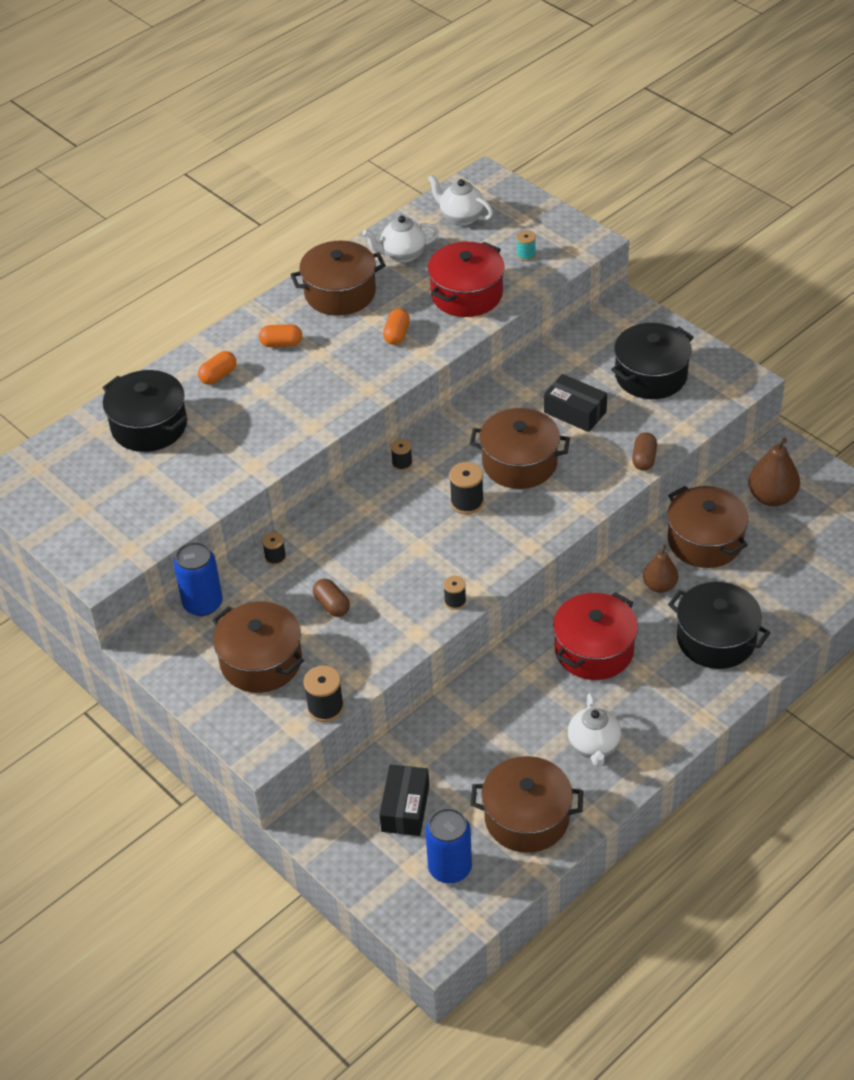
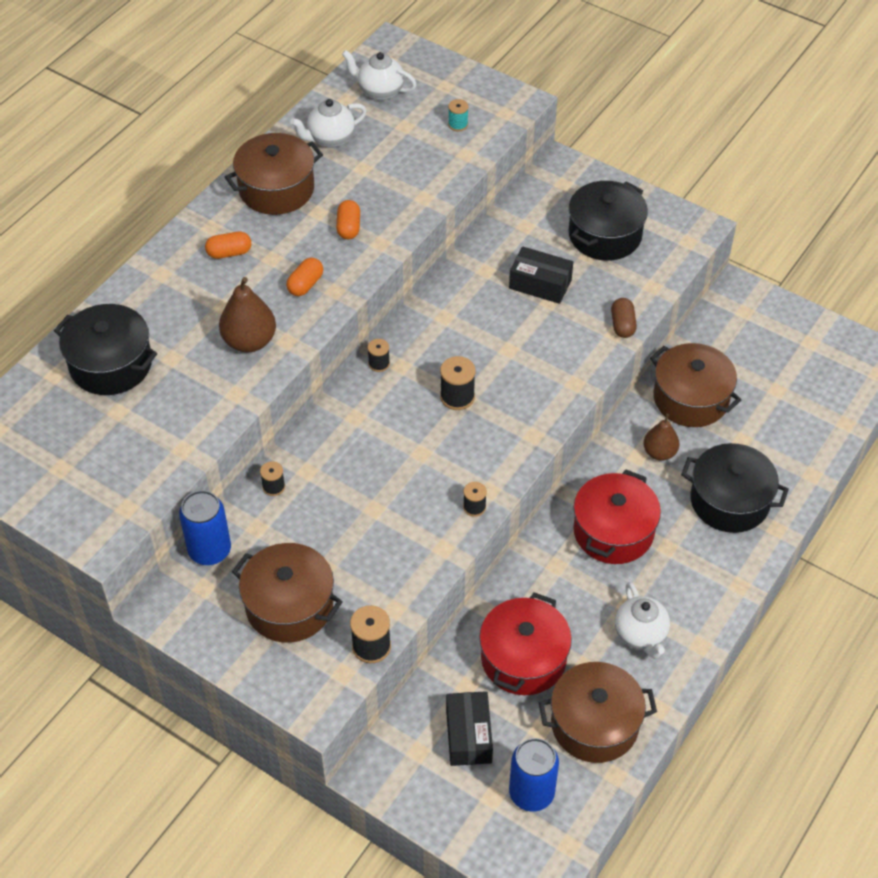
camera: 15 degrees left, 5 degrees up
orange capsule [198,351,236,385] -> orange capsule moved to [286,258,323,296]
brown capsule [313,579,350,617] -> none
red pot [428,242,505,317] -> red pot moved to [479,592,572,695]
brown pot [470,408,570,489] -> none
brown pear [748,437,800,506] -> brown pear moved to [219,277,276,352]

